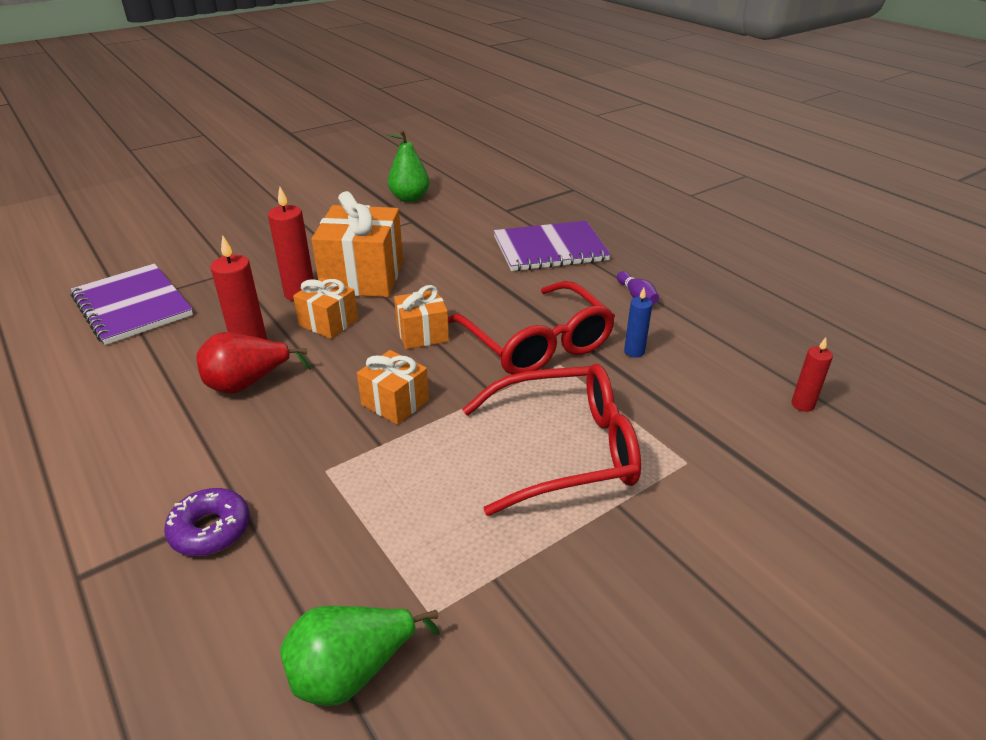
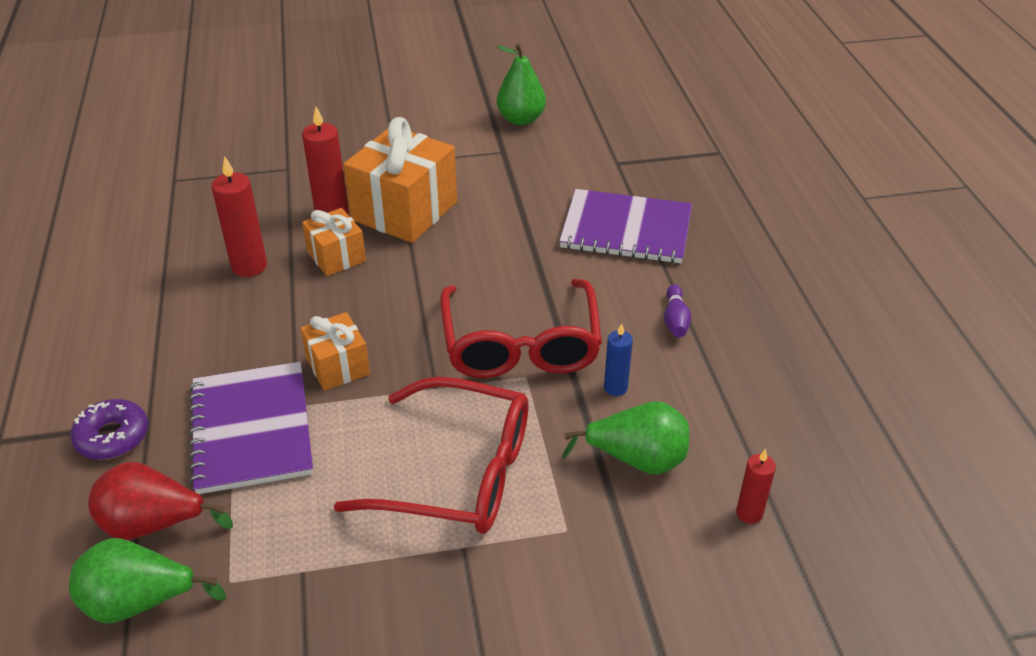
camera: 25 degrees right, 5 degrees up
purple notebook [70,264,193,345] -> purple notebook moved to [189,362,313,494]
red pear [196,332,312,394] -> red pear moved to [88,462,233,540]
orange gift [394,285,449,349] -> none
none -> green pear [562,401,689,475]

